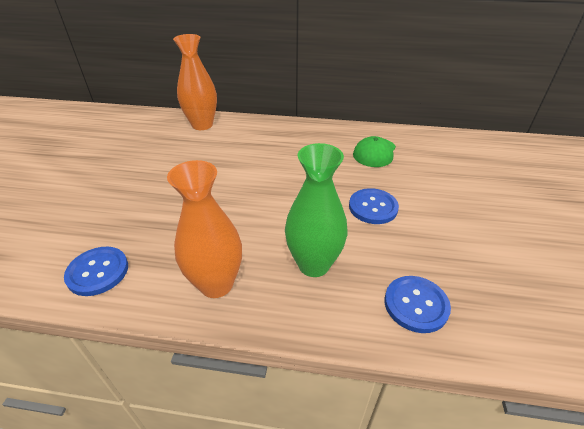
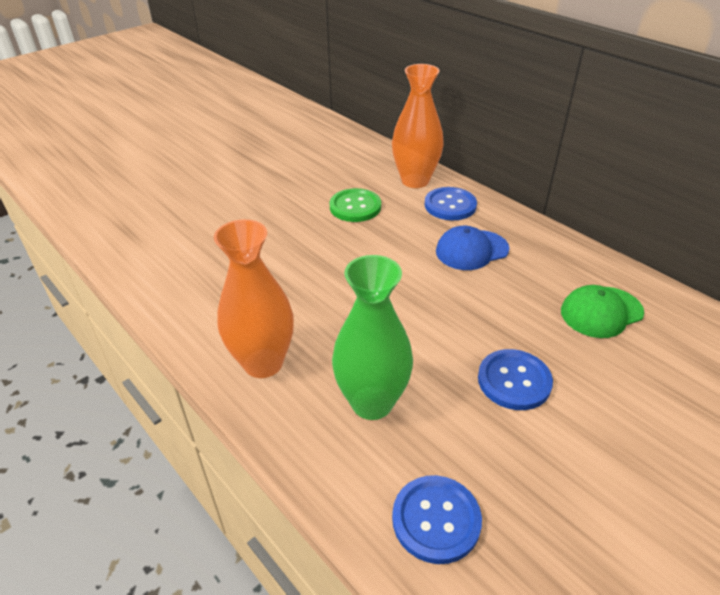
camera: 40 degrees right, 0 degrees up
blue button [64,247,128,296] -> blue button moved to [425,187,477,220]
none -> green button [330,188,381,222]
none -> blue cap [436,226,509,270]

